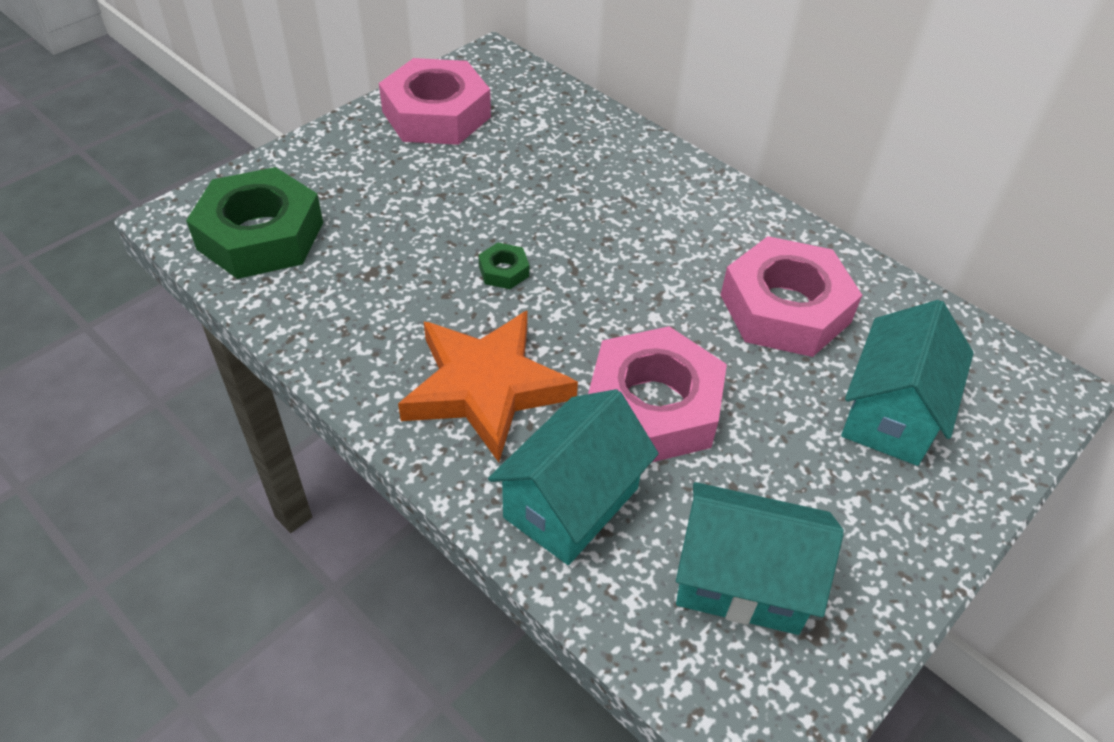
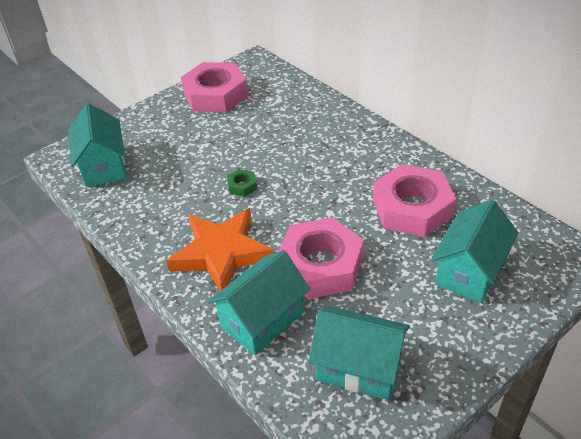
camera: 10 degrees right, 5 degrees down
green nut [186,167,323,279] -> turquoise house [69,103,126,187]

